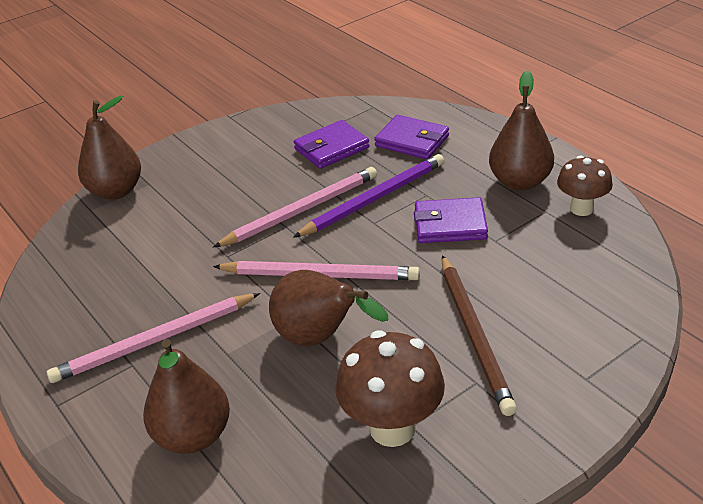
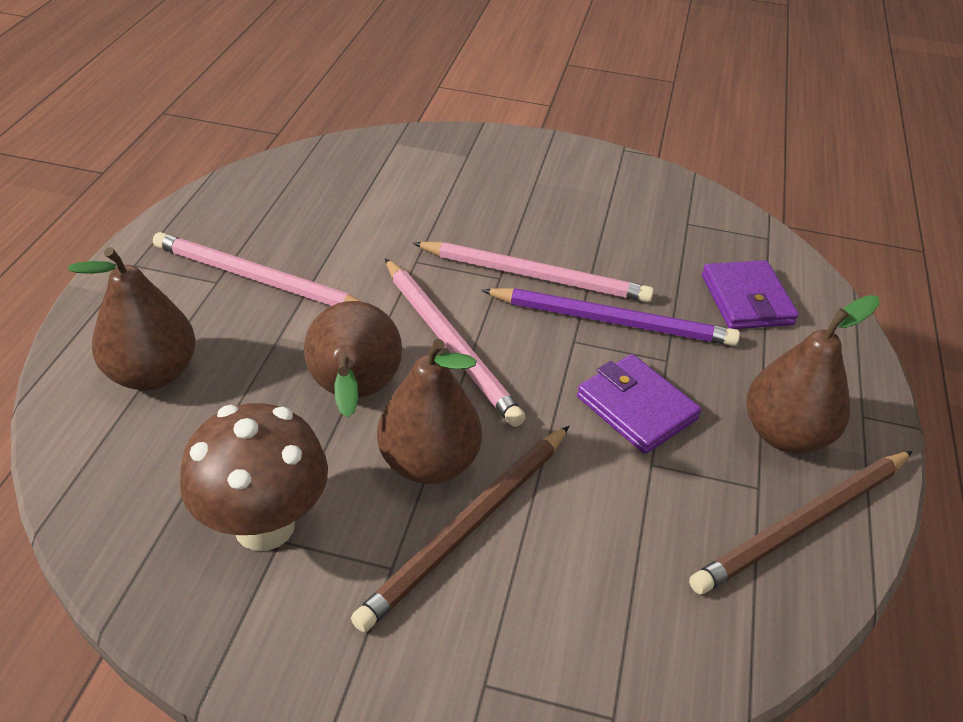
camera: 45 degrees right, 5 degrees up
brown pear [78,96,141,200] -> brown pear moved to [377,339,482,484]
purple wallet [294,120,370,169] -> none
brown mushroom [557,156,613,216] -> brown pencil [689,451,913,595]

